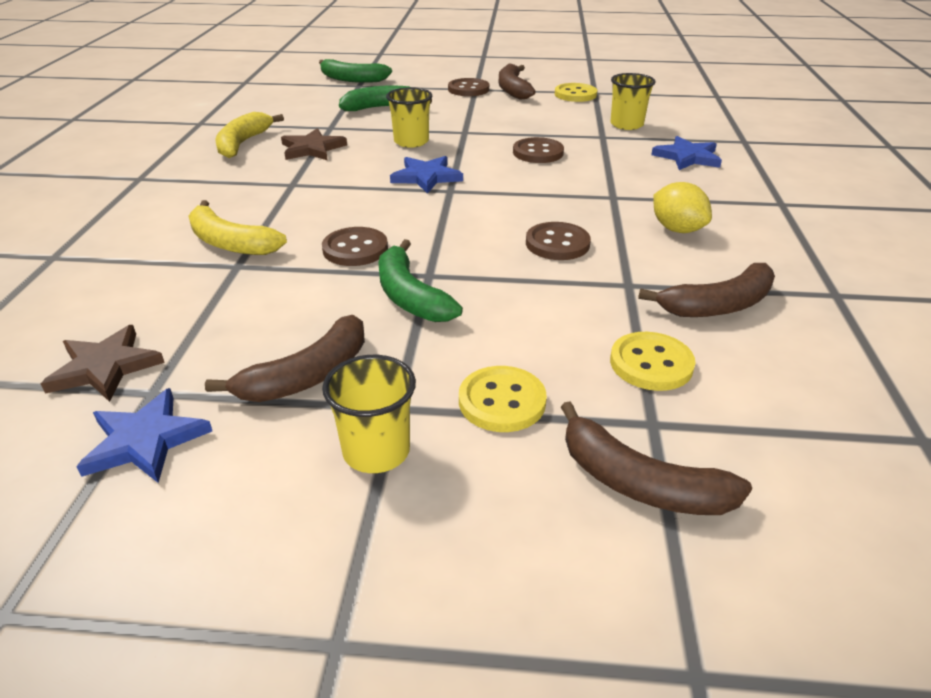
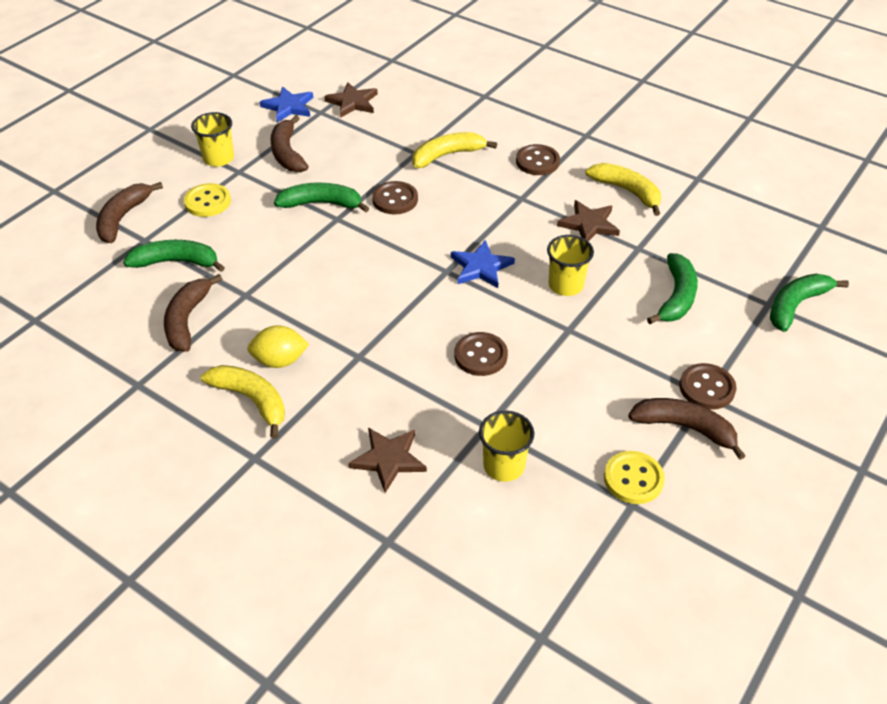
camera: 120 degrees right, 10 degrees up
brown button [526,222,591,260] -> brown button moved to [516,144,560,175]
brown banana [561,402,752,515] -> brown banana turned 45 degrees counterclockwise [96,182,163,243]
yellow button [610,332,695,391] -> green banana [123,240,225,272]
blue star [651,136,722,170] -> brown star [348,427,427,493]
none -> yellow banana [201,365,285,439]

